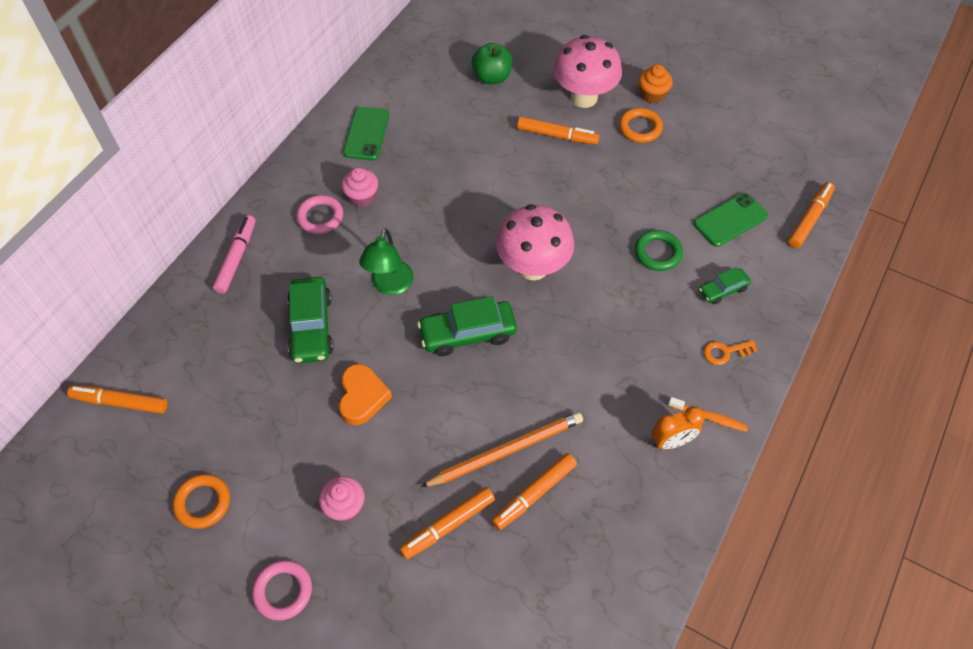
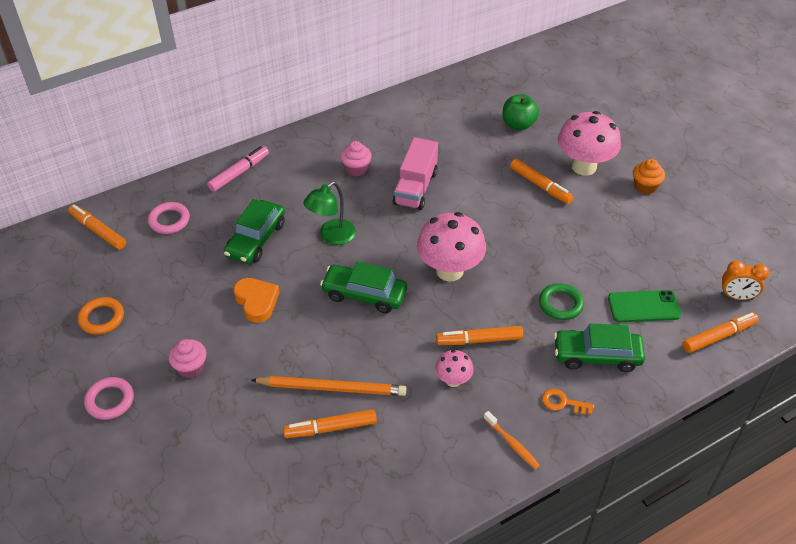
camera: 30 degrees right, 10 degrees down
pink ring [296,195,343,234] -> pink ring moved to [148,202,190,234]
orange heart [339,364,392,425] -> orange heart turned 60 degrees counterclockwise [233,278,280,323]
green phone [343,107,389,160] -> none
orange marker [399,487,495,559] -> orange marker moved to [436,326,523,345]
orange ring [619,108,663,143] -> none
orange clock [652,406,705,449] -> orange clock moved to [721,260,769,300]
green car [699,267,751,304] -> green car [554,324,645,372], size x1.78
none -> pink truck [393,137,438,210]
none -> pink mushroom [435,350,474,387]

